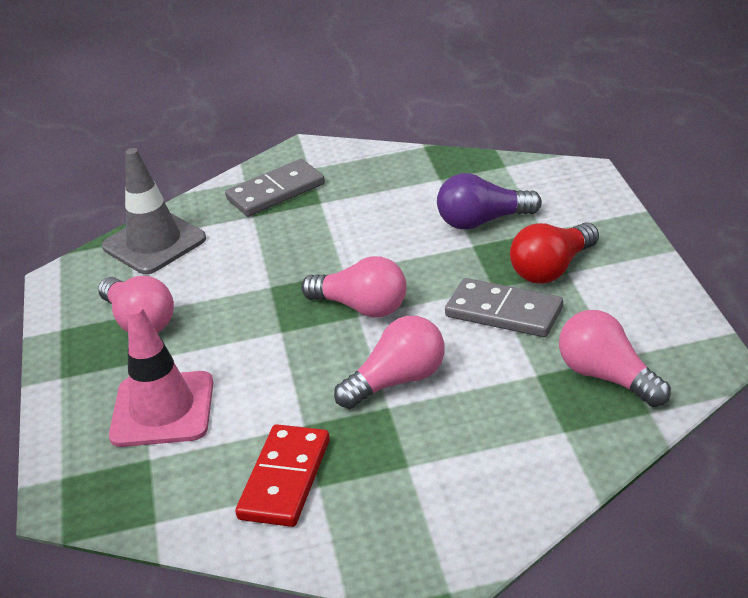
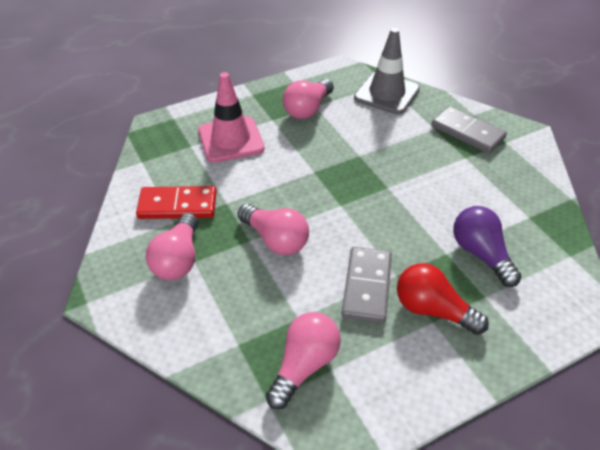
camera: 70 degrees right, 10 degrees up
pink light bulb [301,256,407,317] -> pink light bulb moved to [146,213,198,280]

